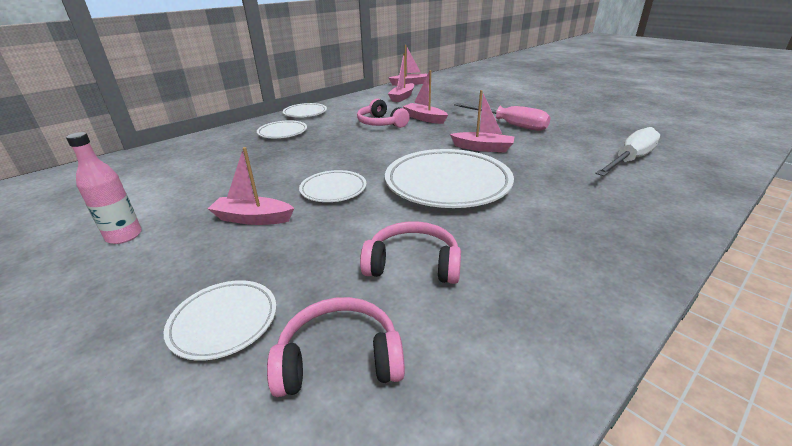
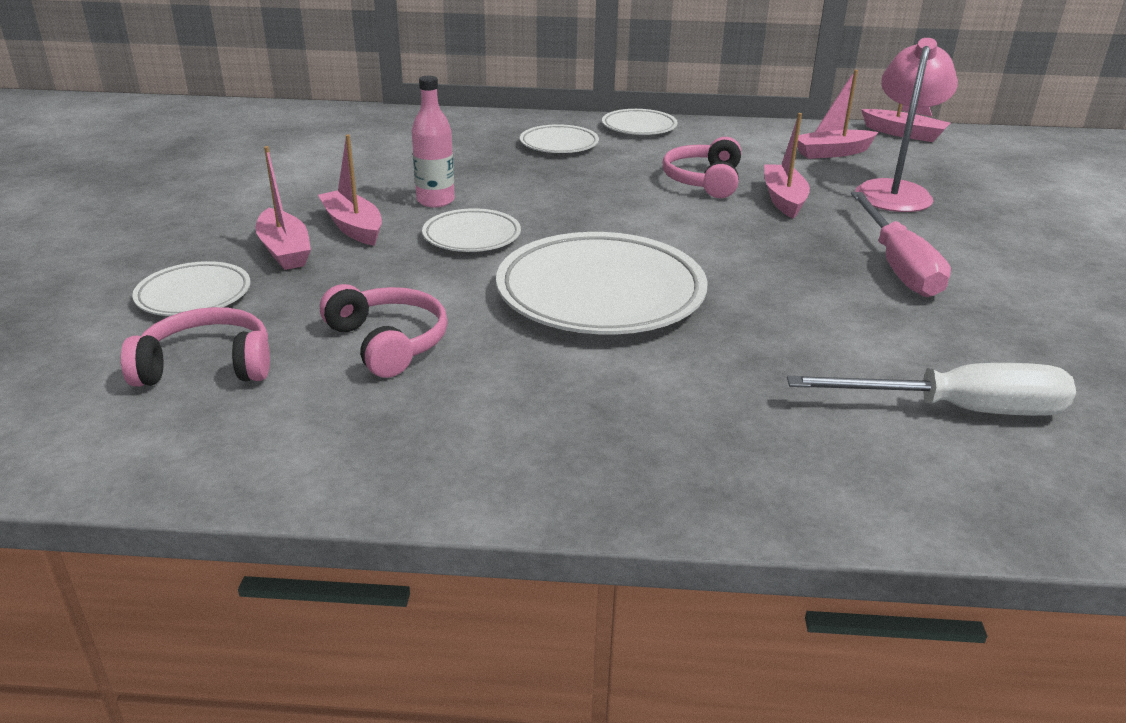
camera: 45 degrees right, 0 degrees up
pink bottle [66,132,142,244] -> pink bottle moved to [412,76,455,208]
pink headphones [267,297,405,397] -> pink headphones turned 45 degrees counterclockwise [121,307,270,387]
pink boat [450,90,514,152] -> pink boat moved to [255,146,311,270]
none -> pink lamp [855,38,958,212]

